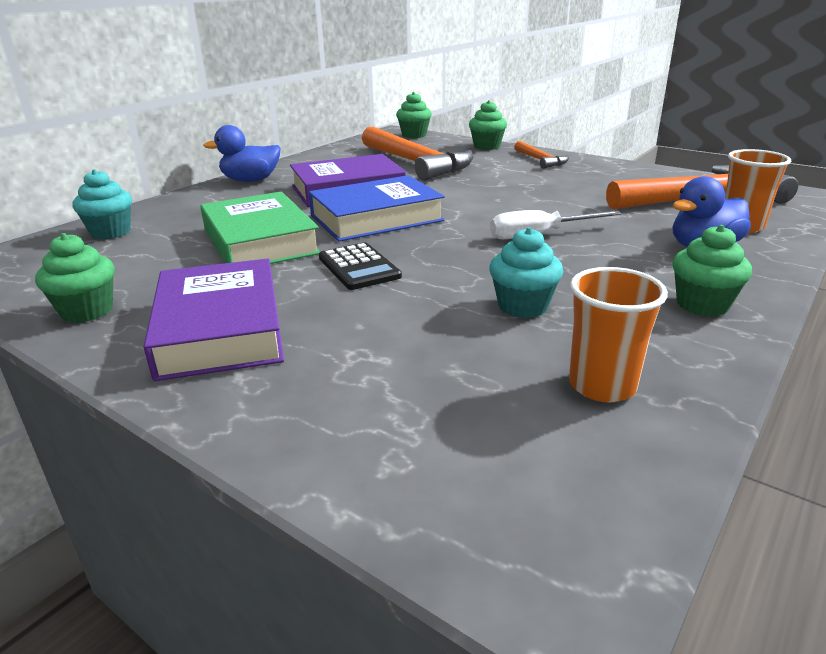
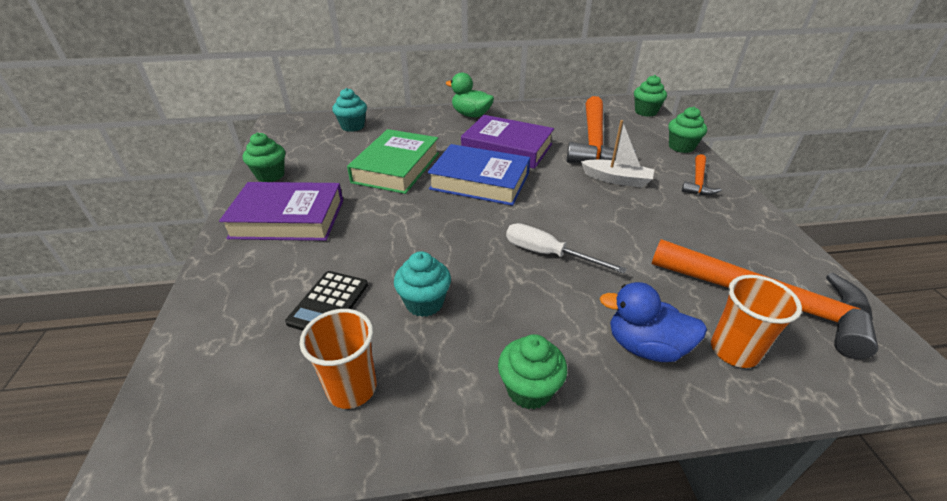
camera: 45 degrees right, 10 degrees up
purple book [143,259,284,381] -> purple book turned 60 degrees clockwise [219,182,343,241]
blue duck [203,125,281,182] -> green duck [445,72,494,117]
black calculator [319,243,402,290] -> black calculator moved to [285,271,368,331]
none -> white boat [581,120,654,188]

